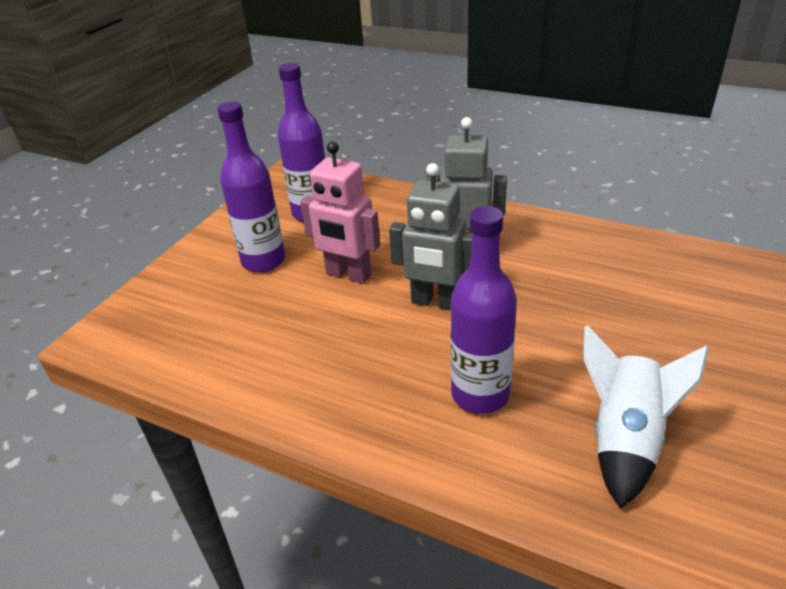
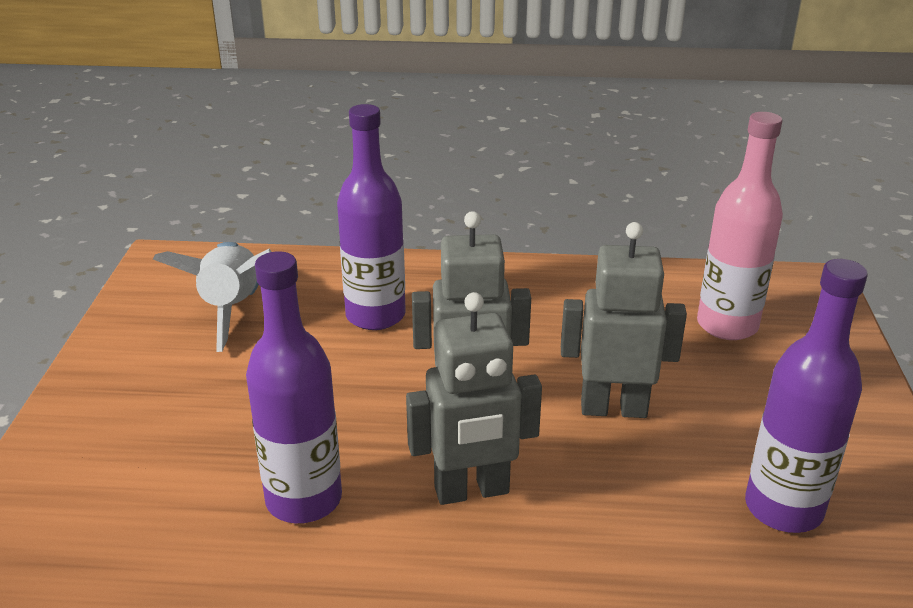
camera: 155 degrees right, 5 degrees down
purple bottle [217,101,285,272] -> purple bottle moved to [246,251,342,523]
pink robot [300,141,380,284] -> grey robot [561,222,687,418]
none -> pink bottle [697,112,783,340]

